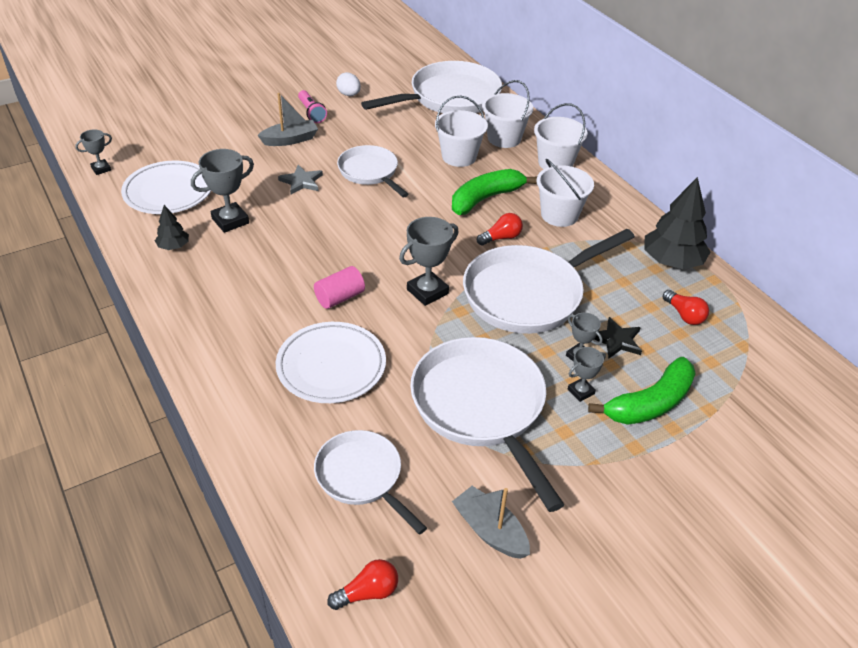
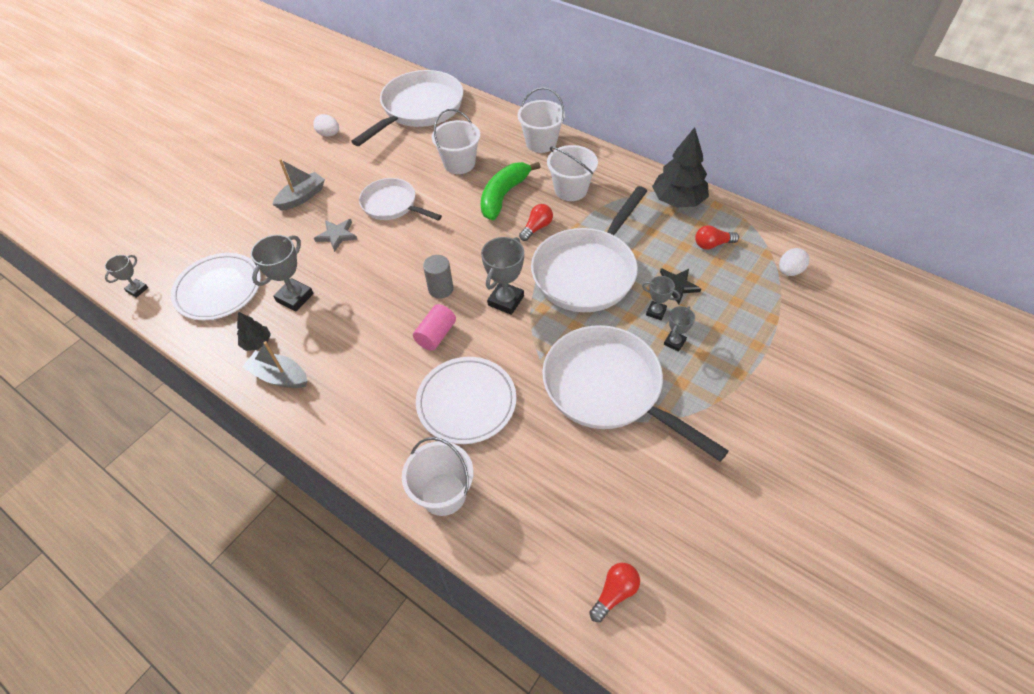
camera: 20 degrees left, 10 degrees up
pink flashlight [298,90,327,123] -> none
white pan [314,430,427,535] -> none
grey boat [452,486,530,559] -> grey boat moved to [243,341,307,388]
white bucket [482,80,533,148] -> white bucket moved to [402,437,474,516]
green banana [588,357,696,425] -> none
red light bulb [663,290,709,325] -> red light bulb turned 135 degrees clockwise [695,225,739,249]
none -> grey cylinder [423,255,453,299]
none -> white egg [779,248,809,276]

